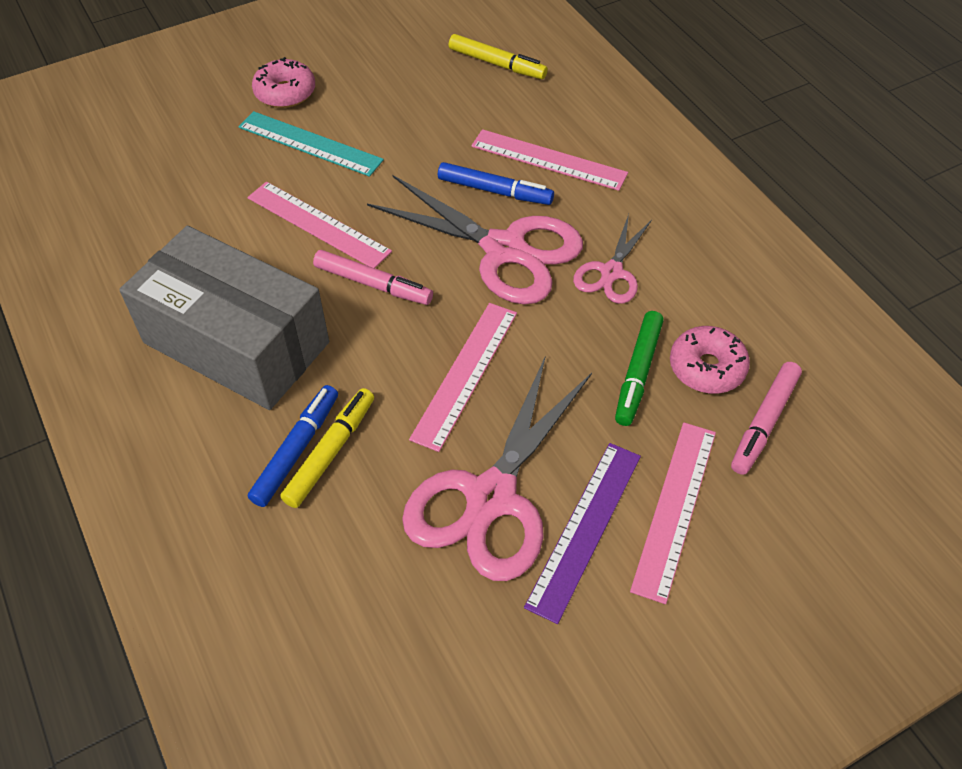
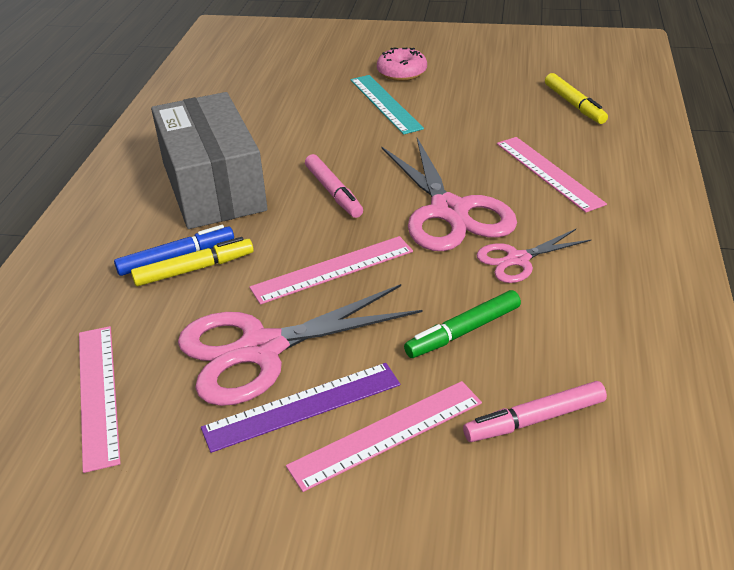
camera: 40 degrees right, 15 degrees down
pink ruler [247,182,392,268] -> pink ruler moved to [79,326,121,473]
blue marker [438,162,554,205] -> none
pink donut [670,326,750,394] -> none

